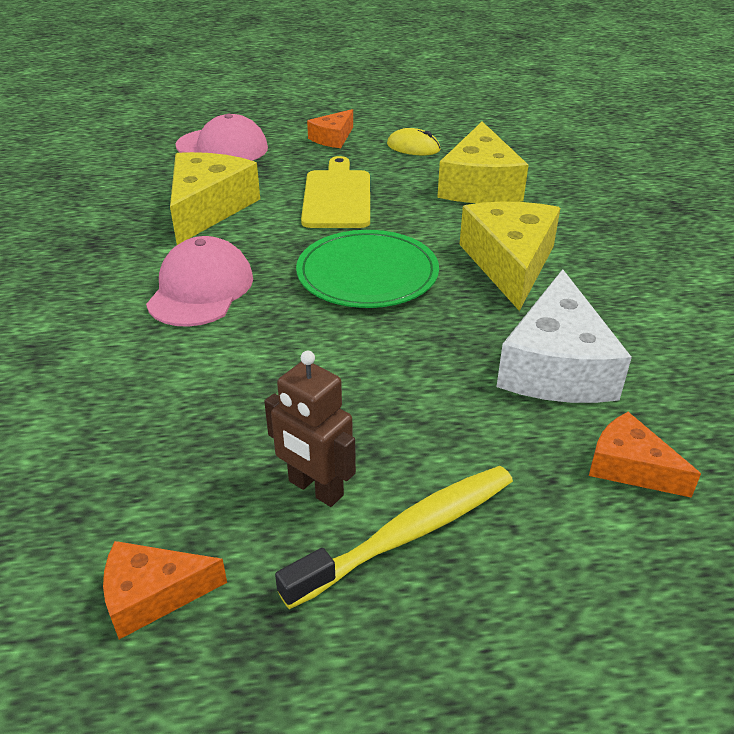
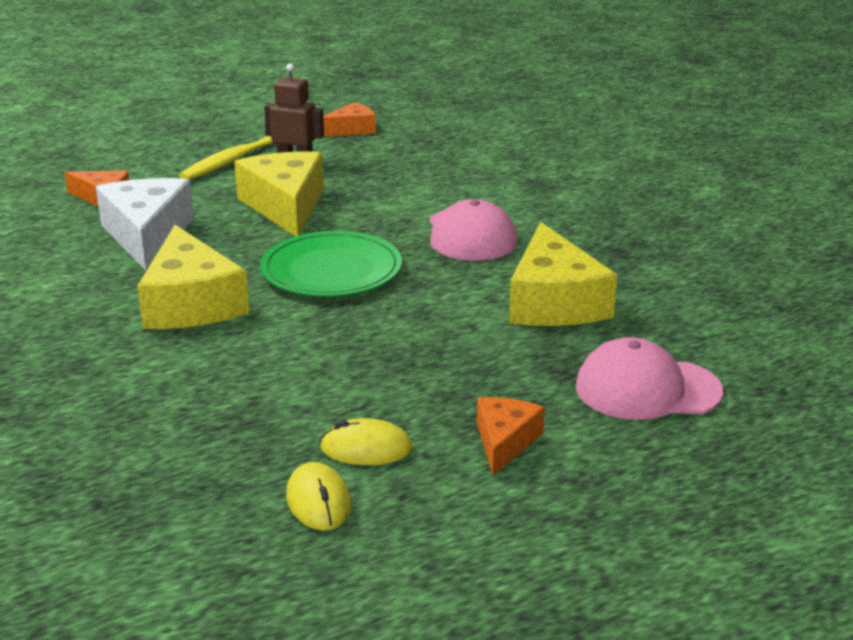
camera: 160 degrees right, 10 degrees down
yellow cutting board [301,156,370,228] -> none
yellow cheese [437,122,528,203] -> yellow cheese moved to [234,151,324,236]
none -> yellow mouse [286,462,351,531]

